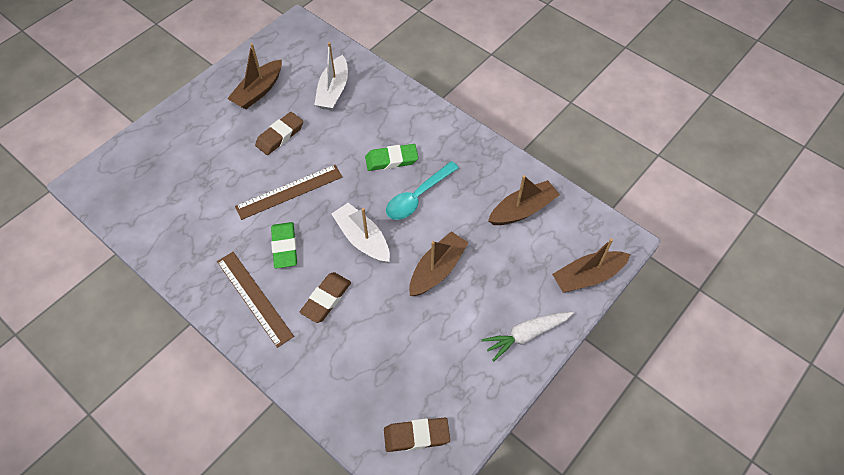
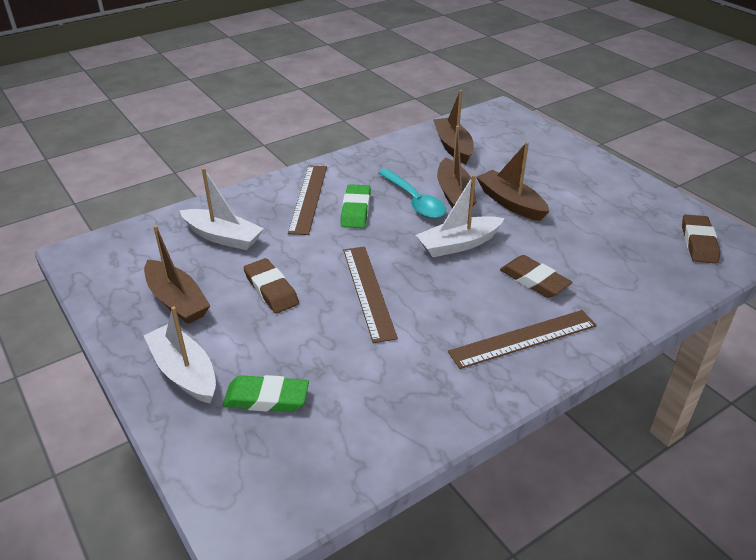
camera: 75 degrees left, 20 degrees down
green eraser [271,222,297,268] -> green eraser moved to [222,375,309,412]
white carrot [481,312,573,362] -> none
brown boat [552,238,631,292] -> brown boat moved to [437,126,477,208]
none -> white boat [143,306,216,403]
none -> brown ruler [288,165,327,235]

